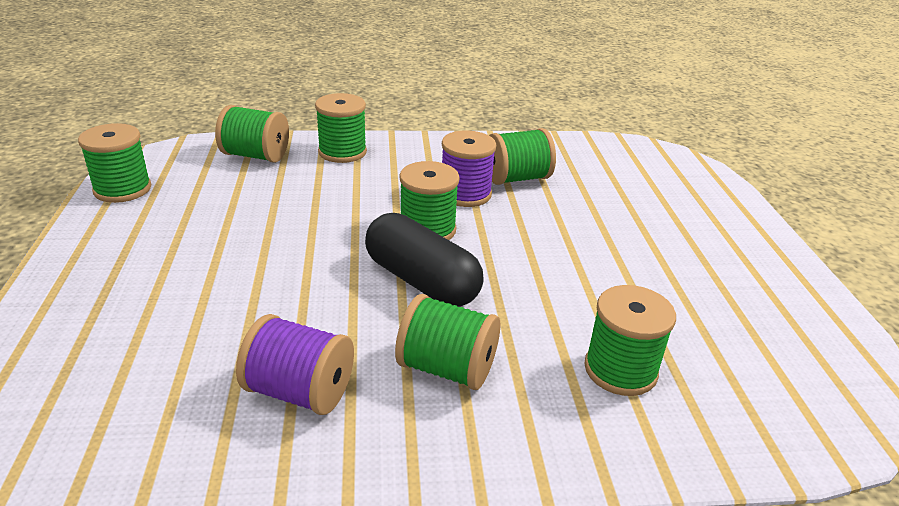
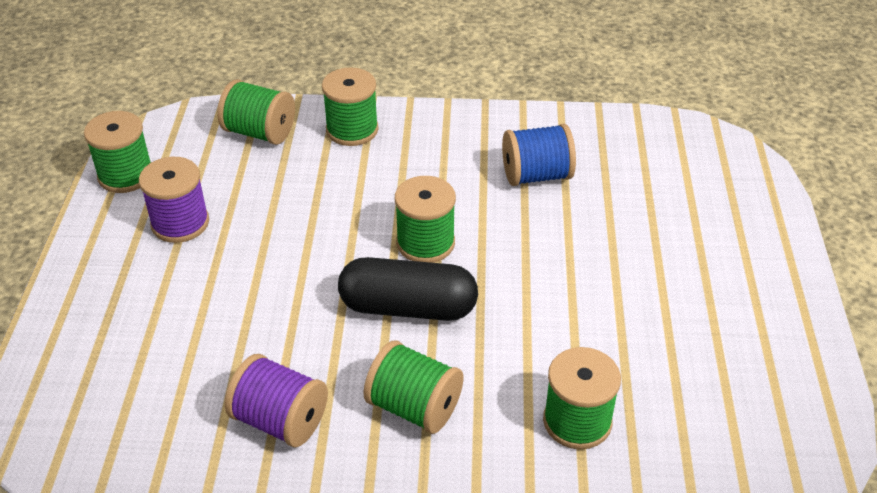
camera: 10 degrees right, 10 degrees up
black capsule [365,213,484,307] -> black capsule turned 45 degrees counterclockwise [338,257,478,321]
purple spool [442,131,496,207] -> purple spool moved to [139,157,209,243]
green spool [489,128,556,185] -> blue spool [502,124,576,186]

